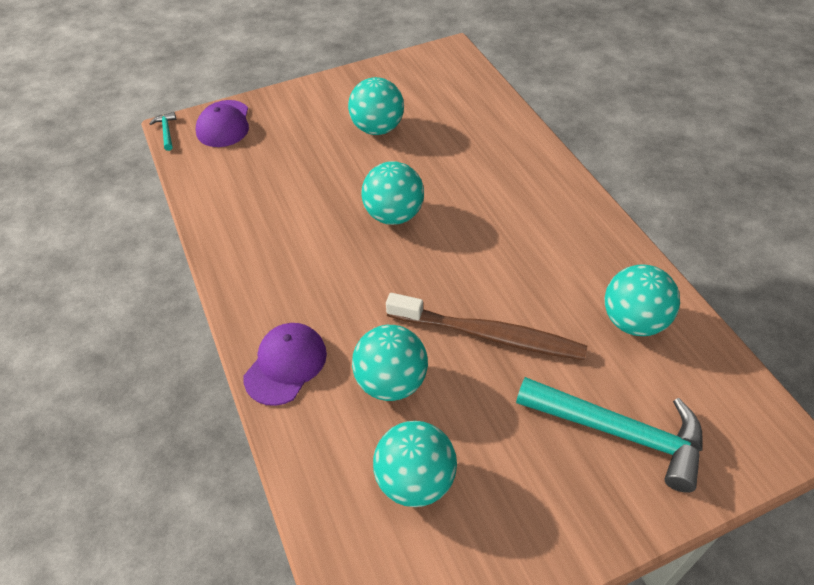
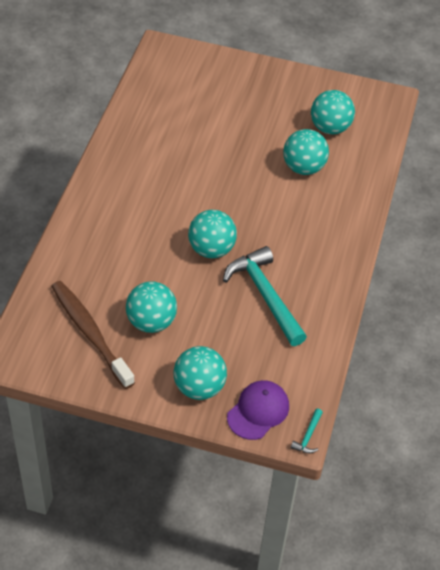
camera: 145 degrees left, 0 degrees up
purple cap [243,323,327,406] -> none
brown toothbrush [386,293,587,360] -> brown toothbrush moved to [51,281,135,389]
turquoise hammer [516,377,703,493] -> turquoise hammer moved to [223,246,307,346]
turquoise ball [605,264,680,336] -> turquoise ball moved to [173,346,227,400]

